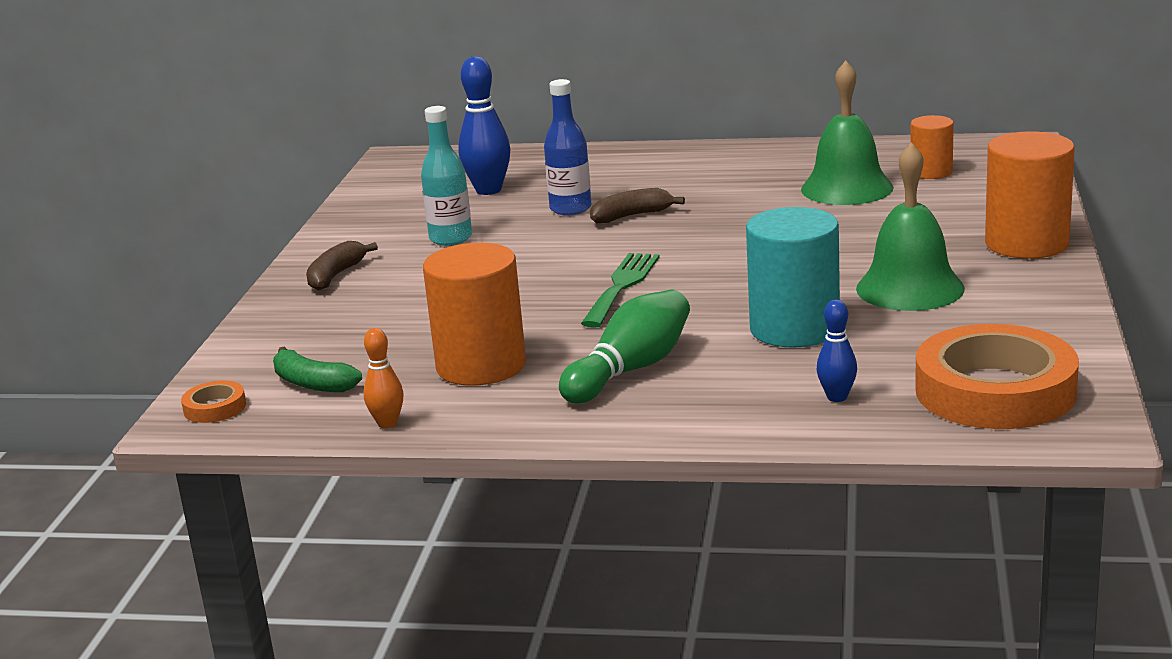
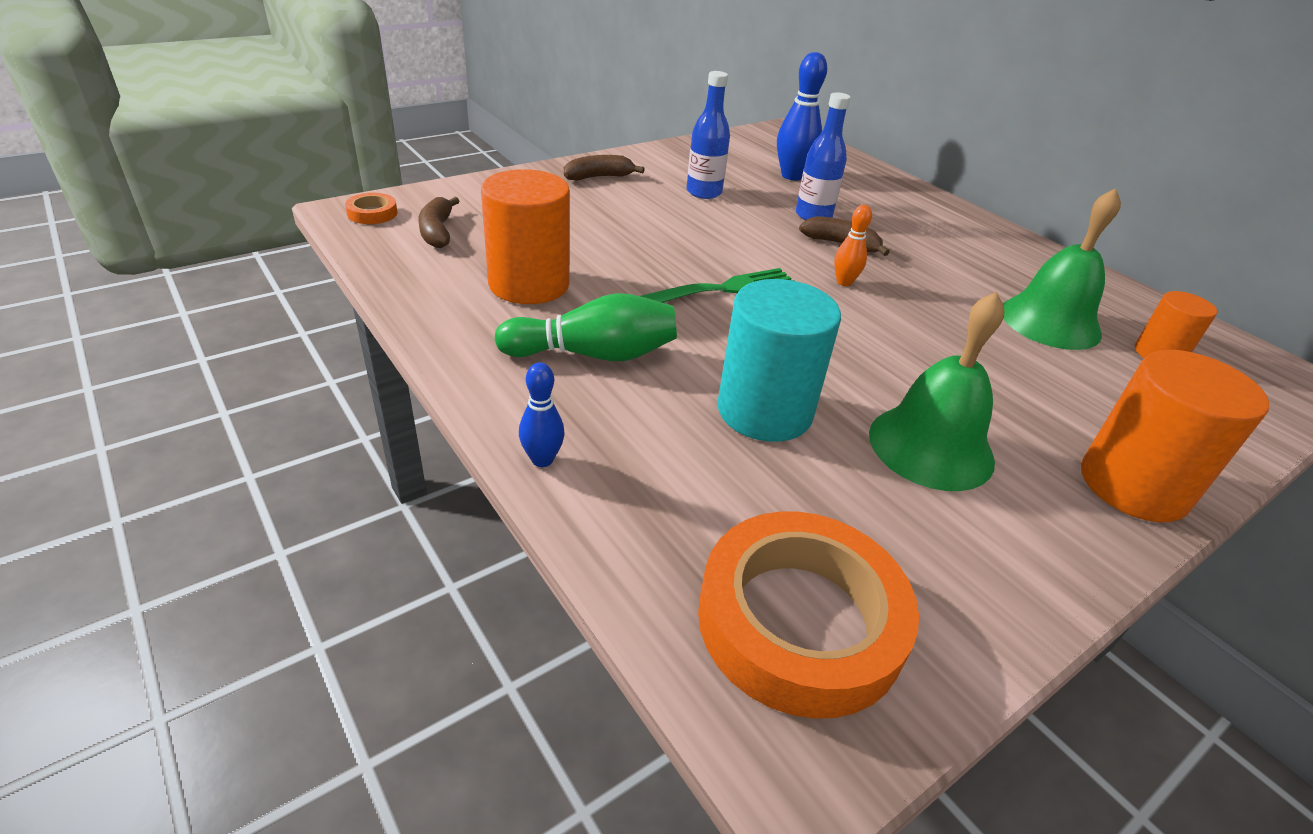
camera: 40 degrees right, 15 degrees up
green banana [273,347,362,392] -> brown banana [418,197,459,248]
orange bowling pin [364,328,403,428] -> orange bowling pin moved to [834,205,872,286]
turquoise bottle [421,106,472,246] -> blue bottle [686,71,730,199]
blue bowling pin [817,300,857,402] -> blue bowling pin moved to [519,362,565,467]

